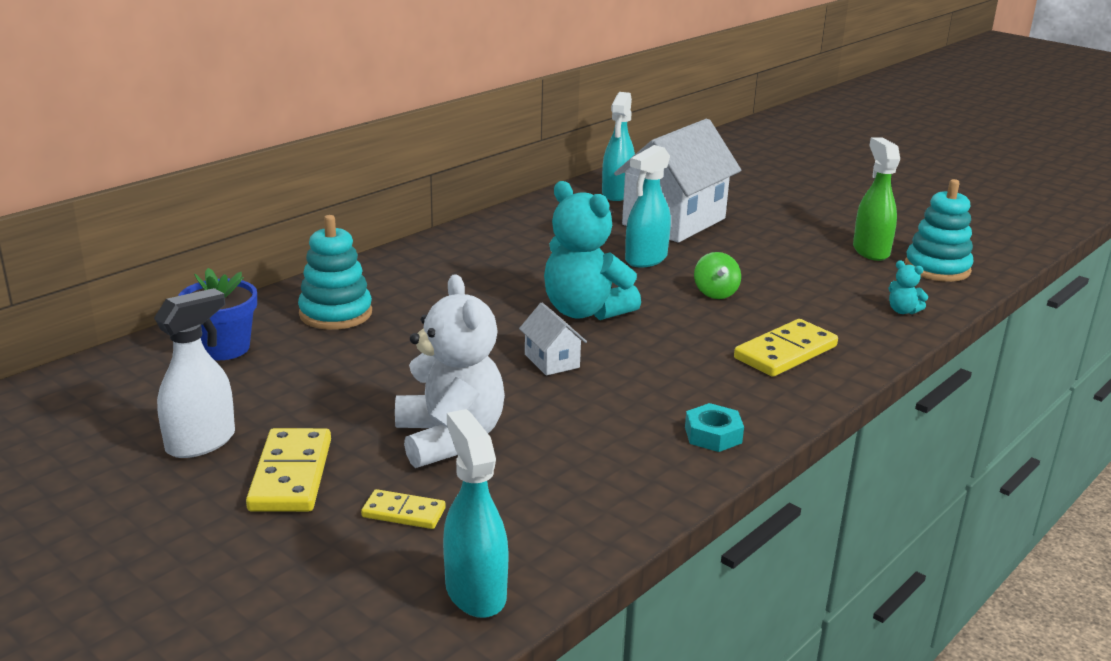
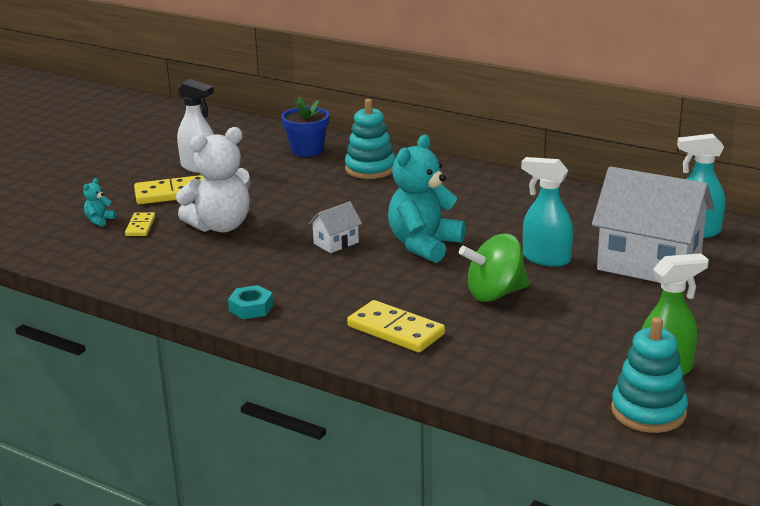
camera: 80 degrees right, 0 degrees up
turquoise spray bottle [443,409,509,618] -> none
green spinning top [694,252,741,299] -> green spinning top [459,234,529,302], size x1.66
turquoise teddy bear [888,261,928,314] -> turquoise teddy bear moved to [83,178,116,227]

